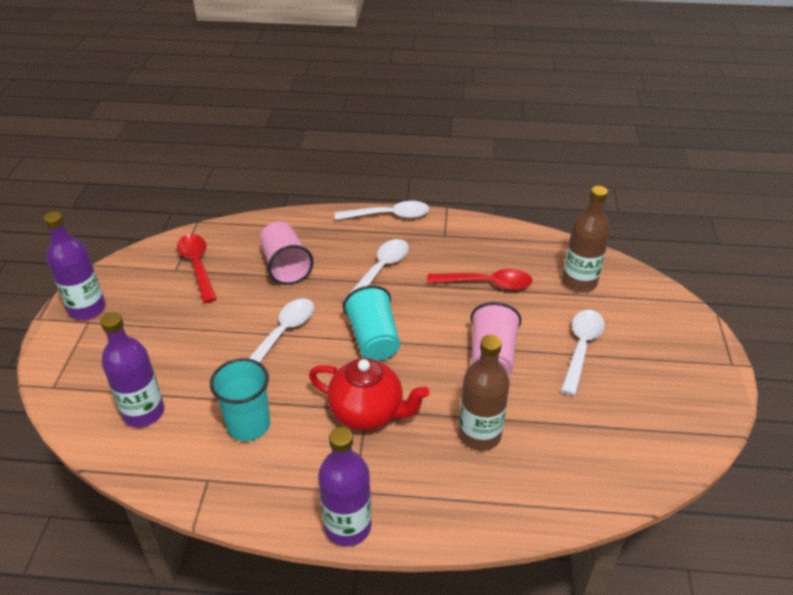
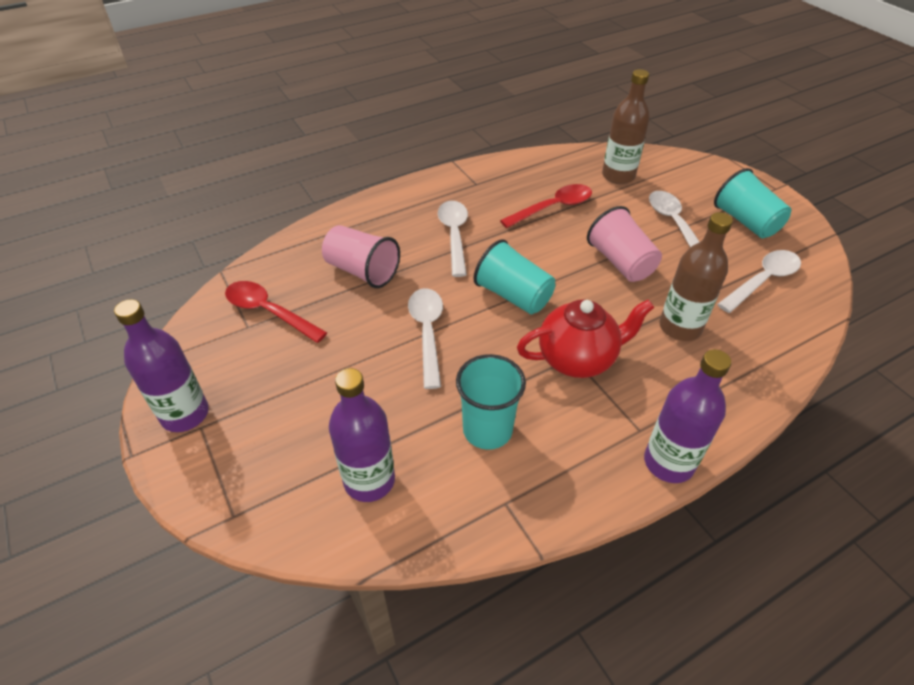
camera: 35 degrees left, 5 degrees up
white spoon [335,201,429,220] -> white spoon moved to [717,250,801,313]
none -> turquoise cup [714,168,791,238]

